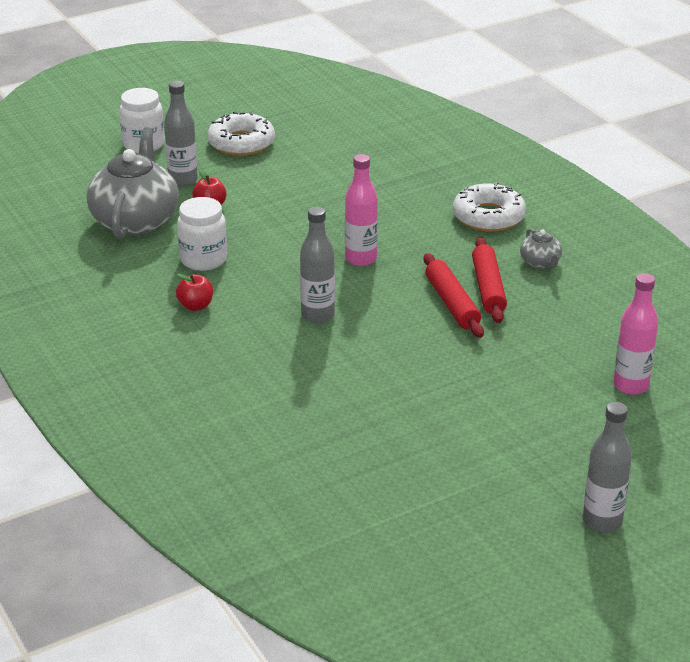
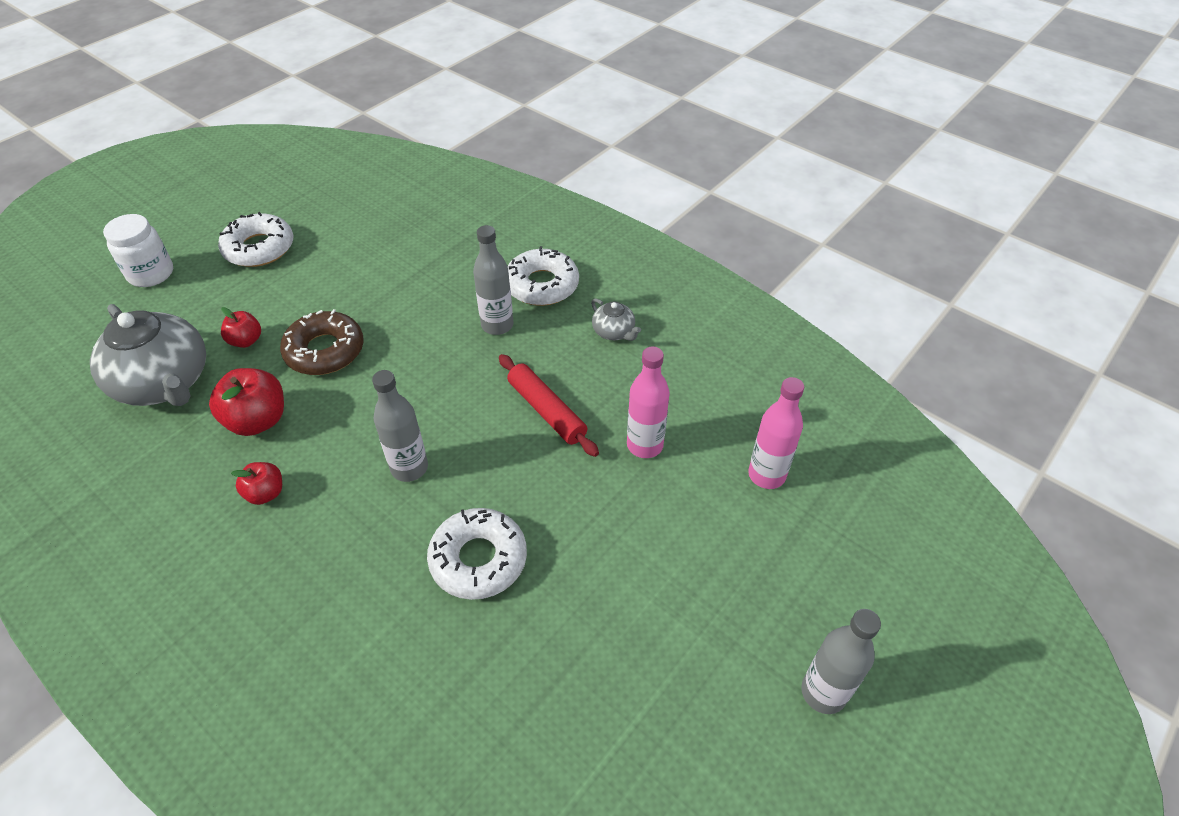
camera: 20 degrees left, 15 degrees up
grey teapot [87,127,179,238] -> grey teapot turned 150 degrees clockwise [90,304,206,406]
grey bottle [164,81,198,187] -> grey bottle moved to [473,225,513,335]
white jar [177,197,227,271] -> red apple [209,368,284,436]
pink bottle [345,154,378,266] -> pink bottle moved to [627,347,670,458]
red rolling pin [472,237,507,323] -> none
none -> brown donut [280,309,364,375]
none -> white donut [427,508,527,600]

